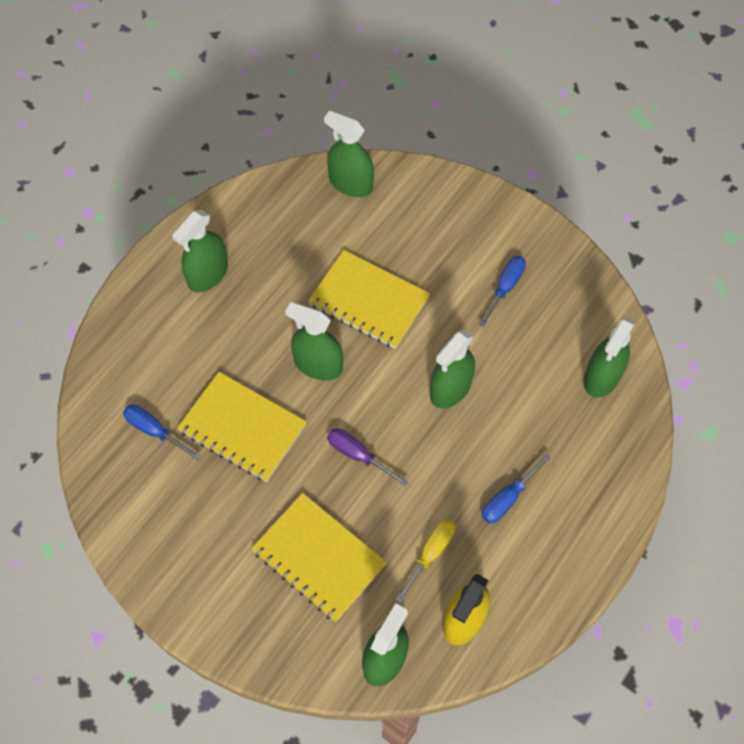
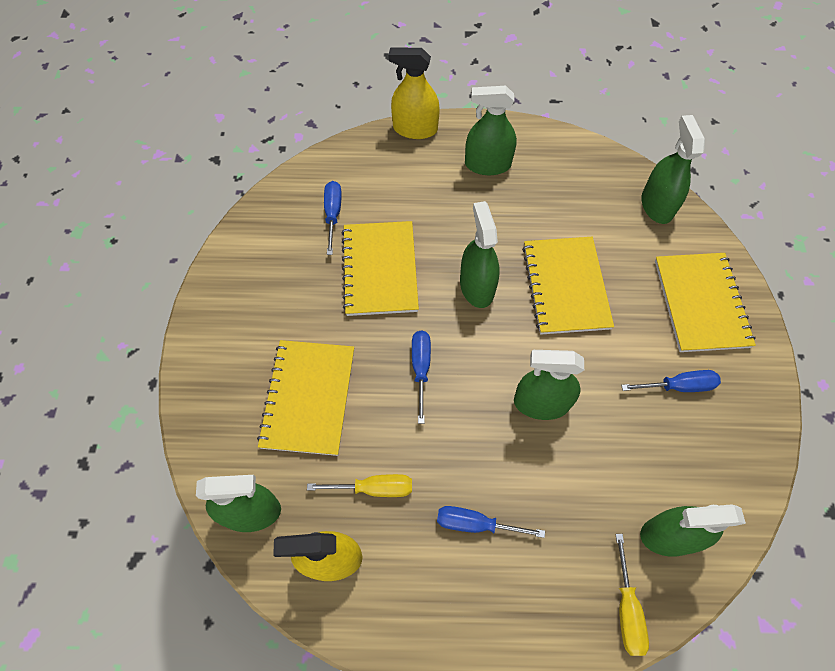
camera: 55 degrees right, 0 degrees up
purple screwdriver [327,428,409,486] -> blue screwdriver [412,331,431,424]
none -> yellow spray bottle [388,48,440,139]
none -> yellow screwdriver [615,534,649,656]
none -> yellow notebook [655,253,756,352]

